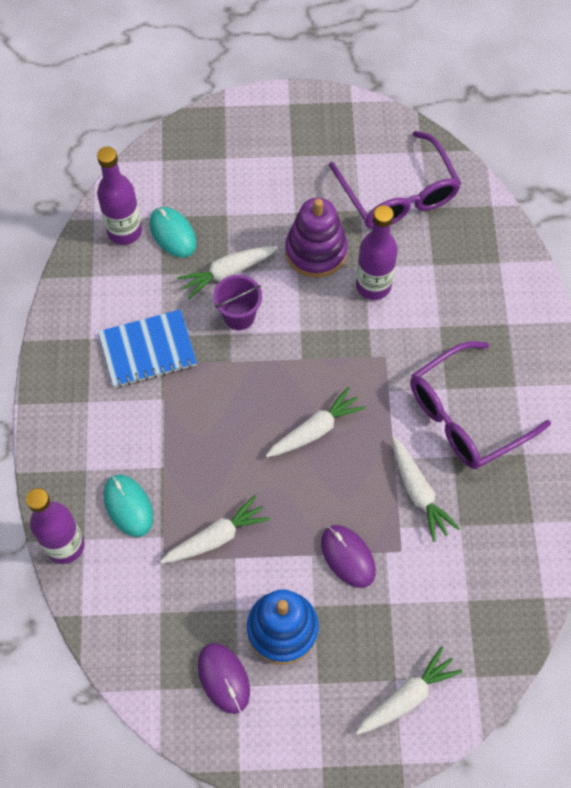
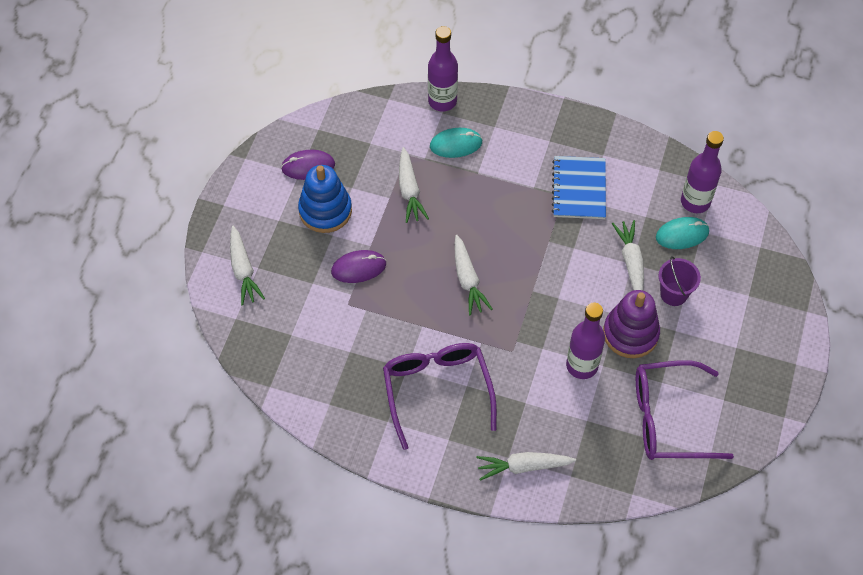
camera: 110 degrees right, 5 degrees down
purple bucket [213,275,262,330] -> purple bucket moved to [659,256,701,306]
white carrot [392,437,460,542] -> white carrot moved to [477,452,576,481]

